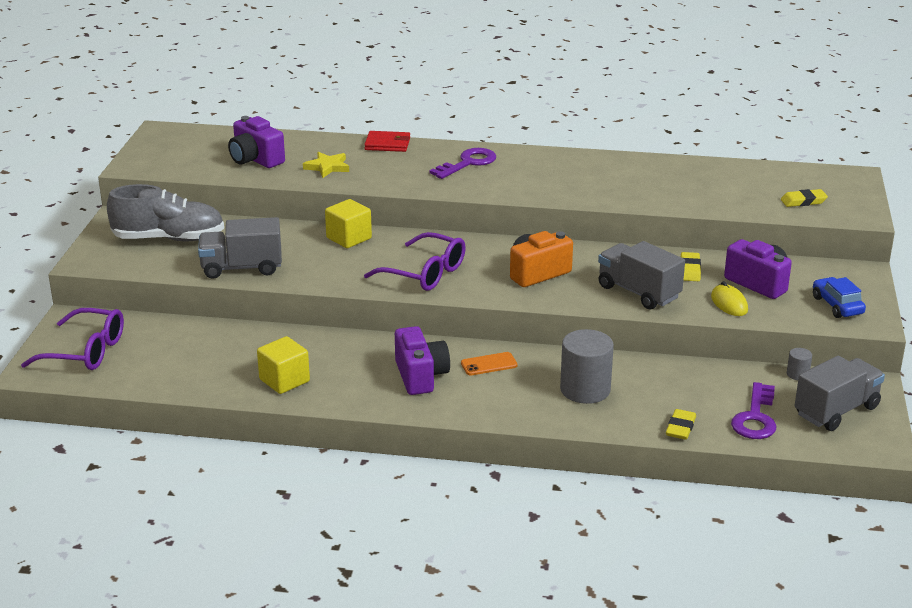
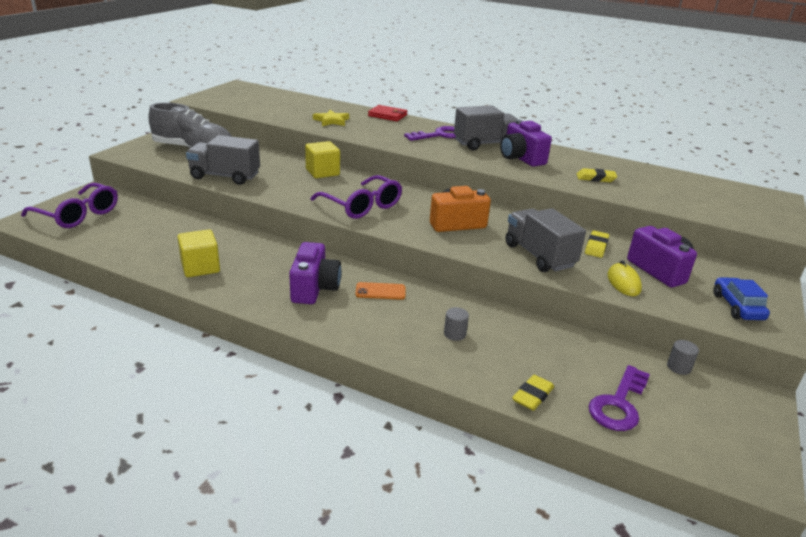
camera: 15 degrees right, 0 degrees up
purple camera [228,116,285,168] -> purple camera moved to [500,120,552,167]
grey cylinder [560,329,614,404] -> grey cylinder [444,307,469,341], size x0.45
yellow eraser [781,189,828,207] -> yellow eraser moved to [577,168,617,182]
grey truck [795,356,885,431] -> grey truck moved to [454,105,519,151]

